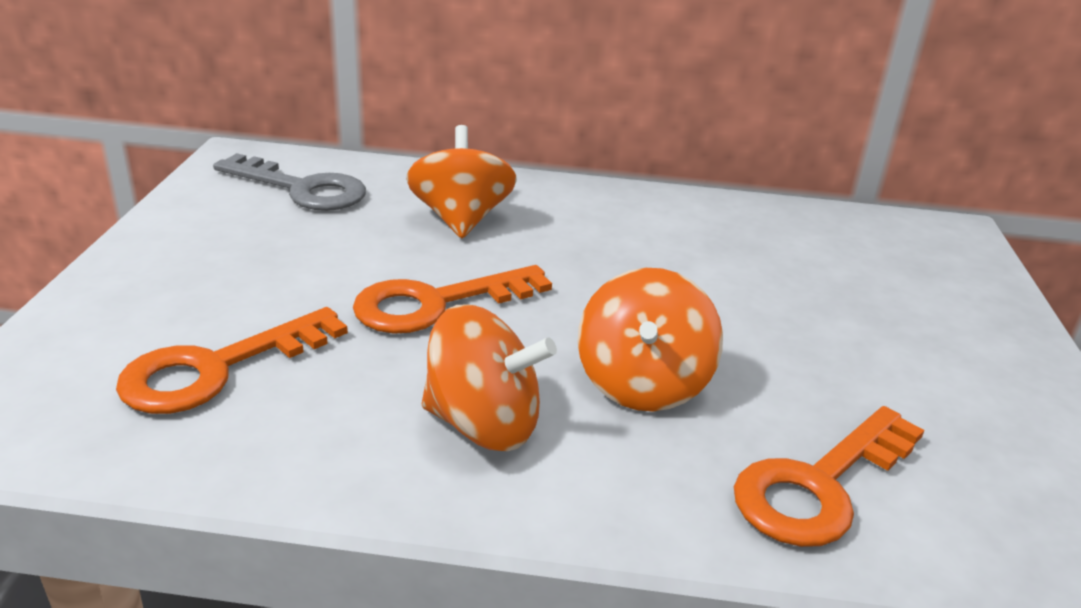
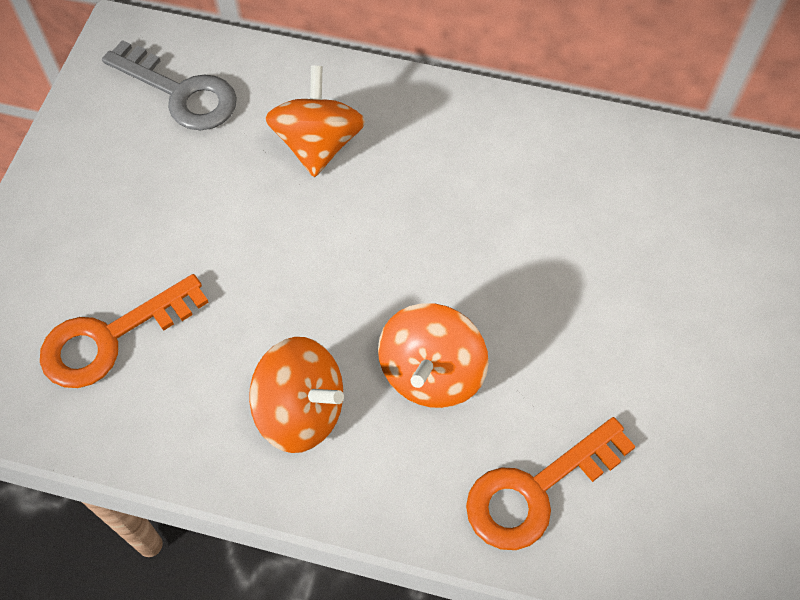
camera: 10 degrees right, 30 degrees up
orange key [353,265,552,333] -> none

